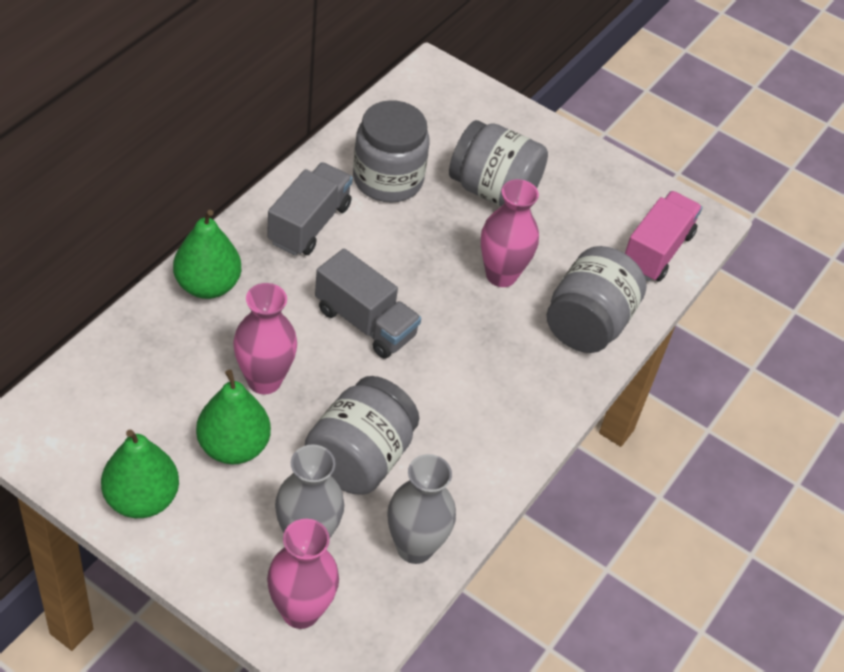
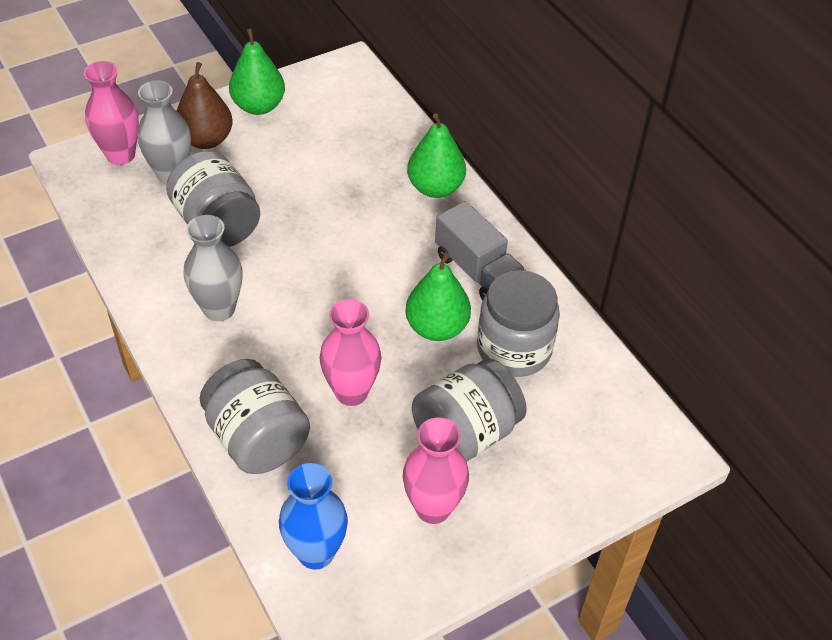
camera: 120 degrees right, 0 degrees up
green pear [196,369,271,464] -> green pear moved to [405,253,471,341]
pink vase [233,283,297,394] -> pink vase moved to [403,417,469,524]
grey truck [315,248,421,359] -> none
grey vase [387,454,456,564] -> grey vase moved to [184,215,243,321]
pink truck [625,191,702,282] -> blue vase [279,463,348,570]
none -> brown pear [177,62,233,149]

